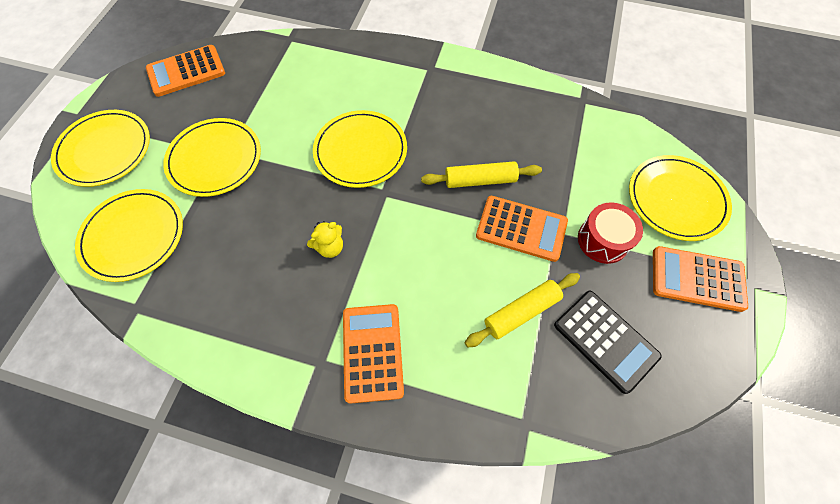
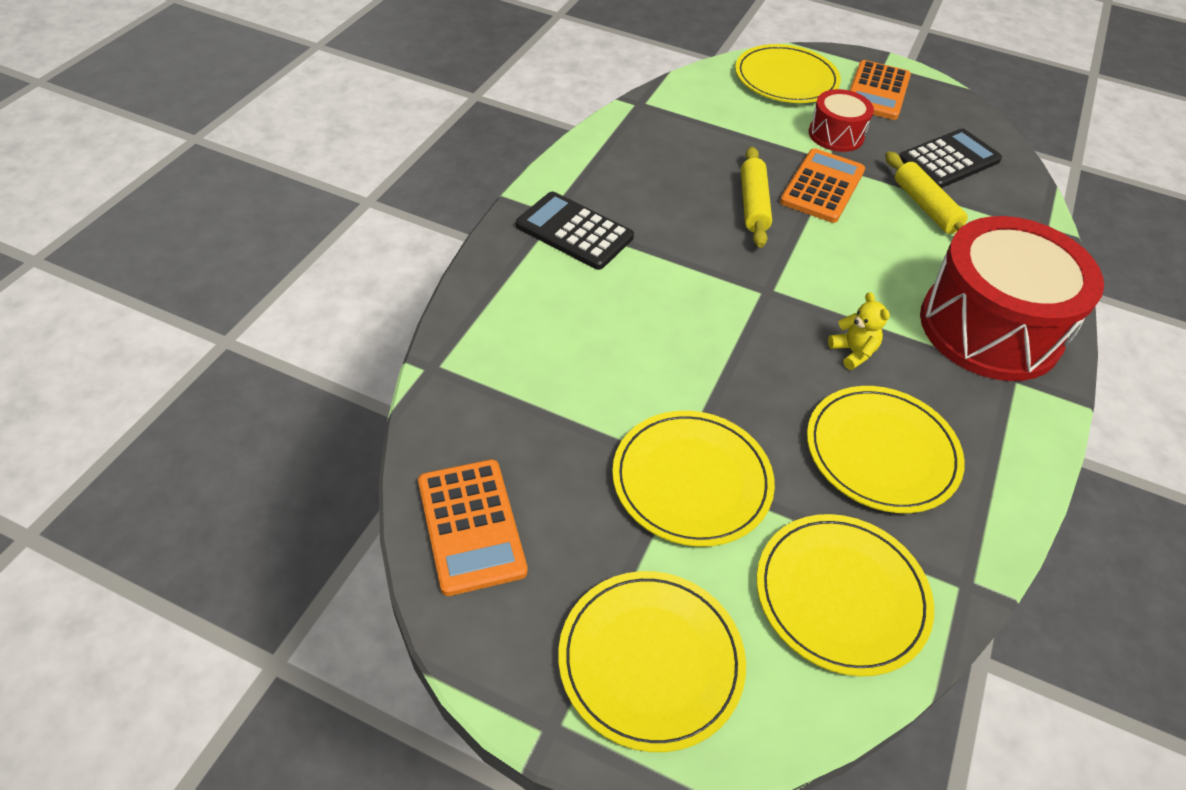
camera: 85 degrees left, 15 degrees down
yellow plate [313,110,407,188] -> yellow plate moved to [807,386,965,513]
orange calculator [343,304,404,404] -> red drum [920,216,1104,381]
none -> black calculator [516,191,634,270]

